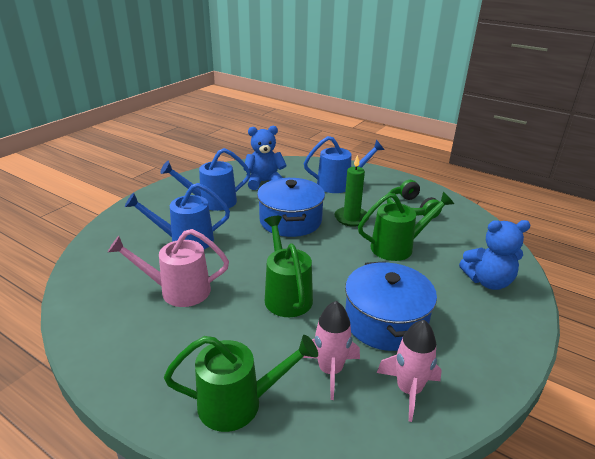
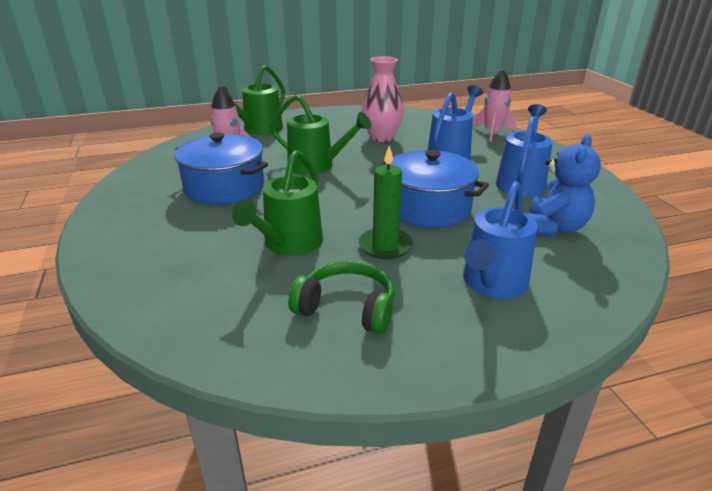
camera: 130 degrees right, 0 degrees up
pink watering can [108,229,229,307] -> pink vase [362,56,404,142]
pink rocket [377,320,442,422] -> pink rocket moved to [473,68,516,142]
blue teddy bear [459,220,531,290] -> none

